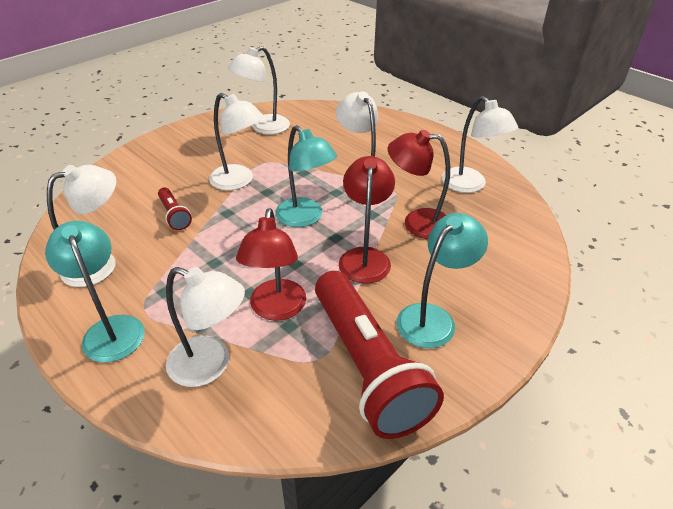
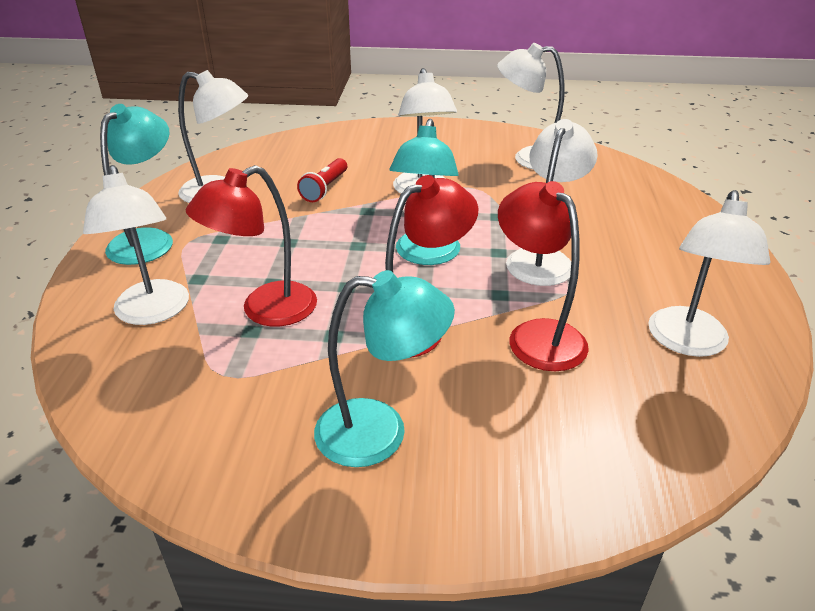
camera: 50 degrees right, 5 degrees down
red flashlight [315,271,444,439] -> none

